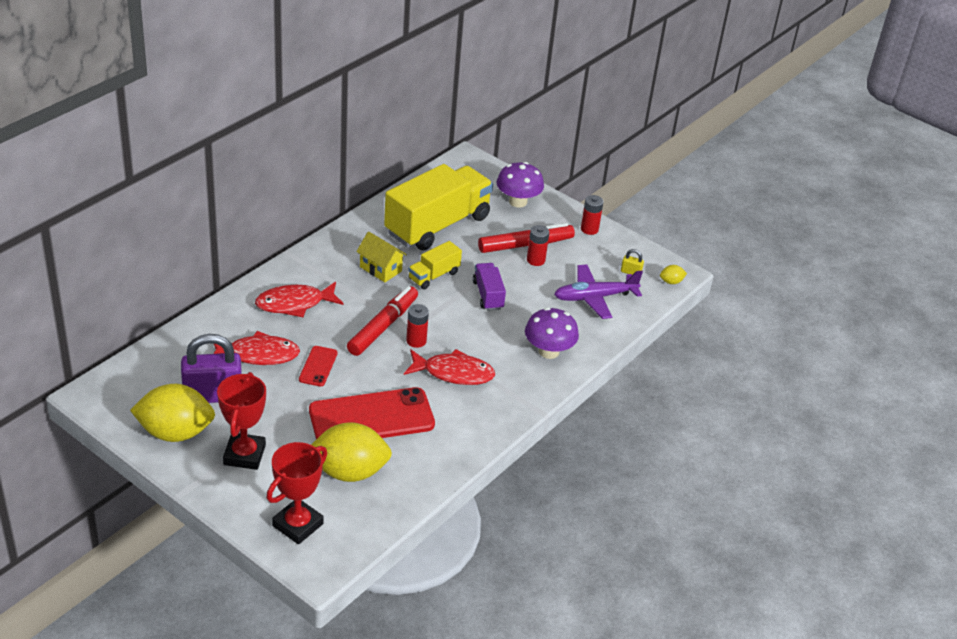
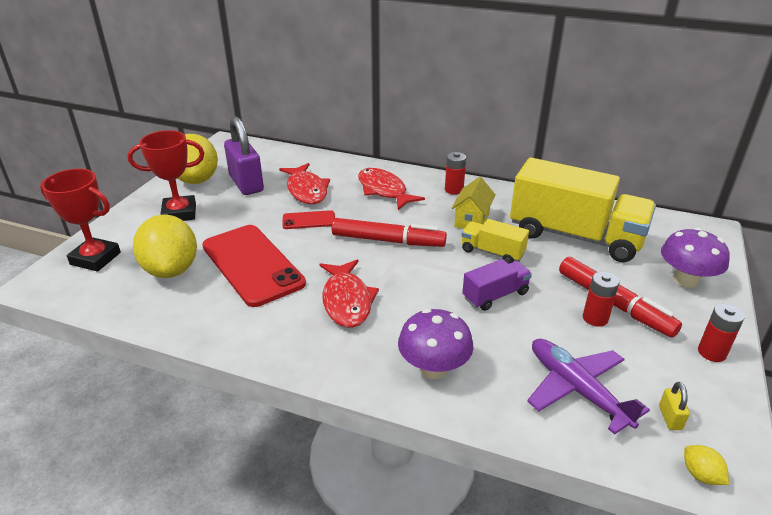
camera: 75 degrees right, 5 degrees down
red battery [406,304,429,348] -> red battery moved to [445,152,466,195]

